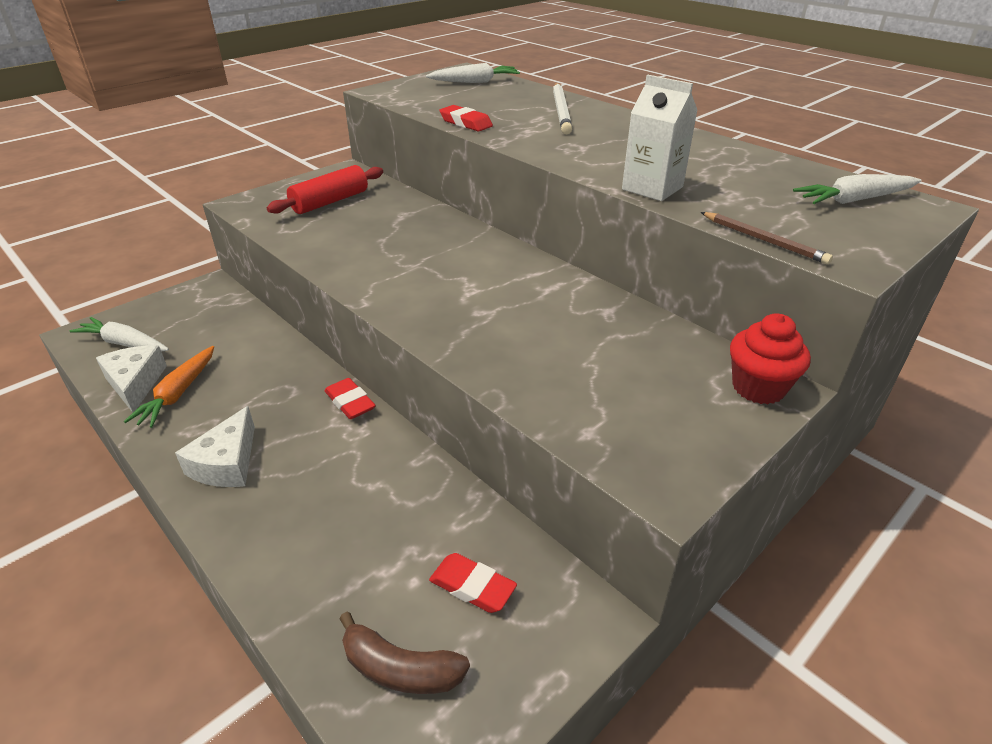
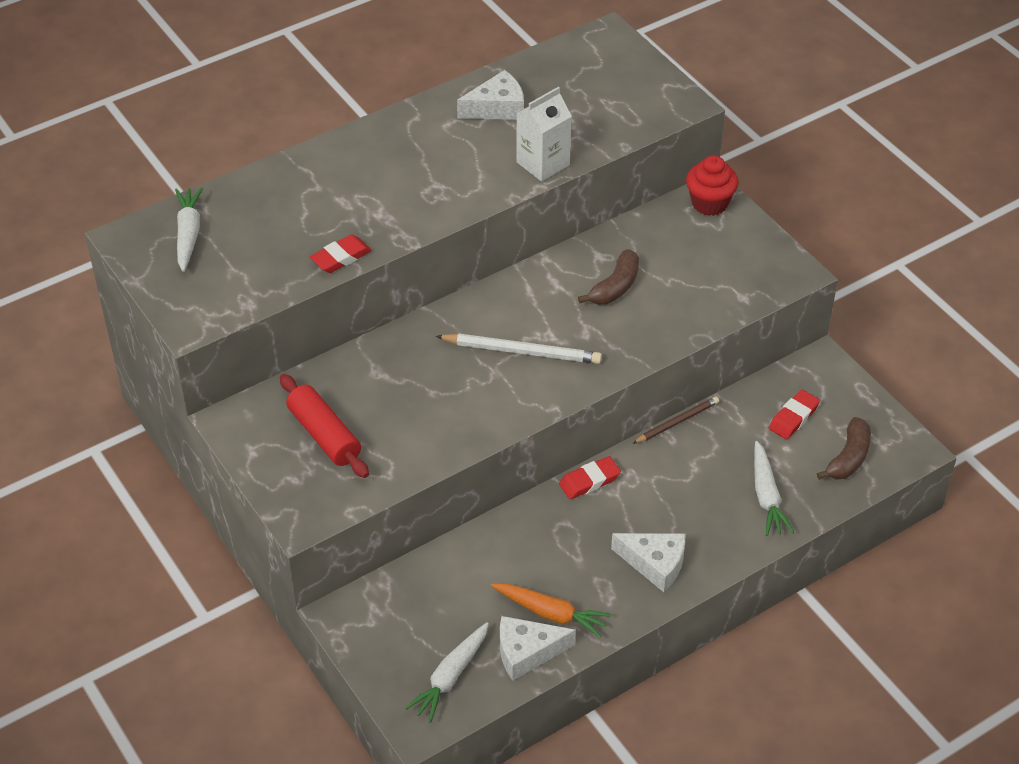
camera: 80 degrees left, 10 degrees up
white pencil [553,83,572,135] -> white pencil moved to [436,334,602,364]
brown pencil [701,212,833,264] -> brown pencil moved to [632,397,719,444]
white carrot [793,174,921,204] -> white carrot moved to [754,441,794,536]
none -> white cheese [457,70,524,120]
none -> brown banana [578,249,639,305]

